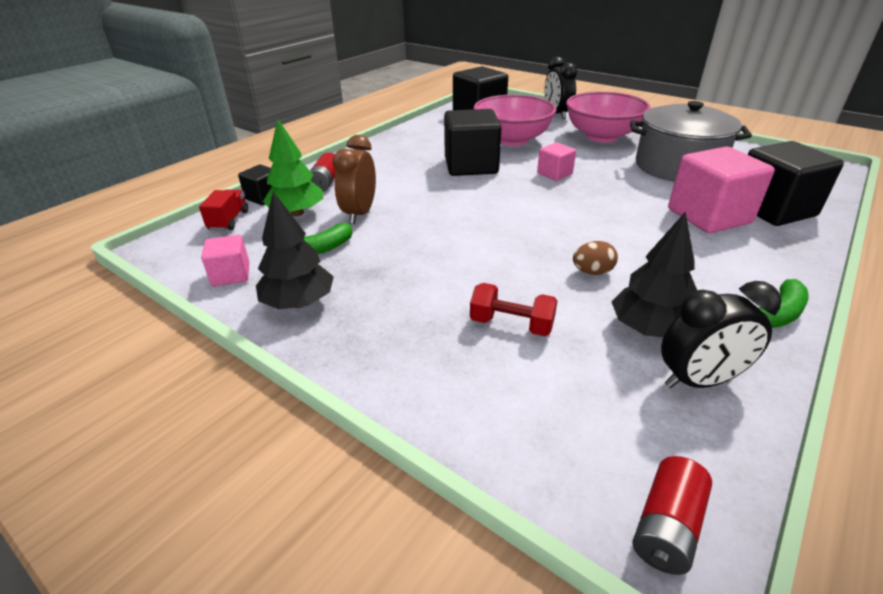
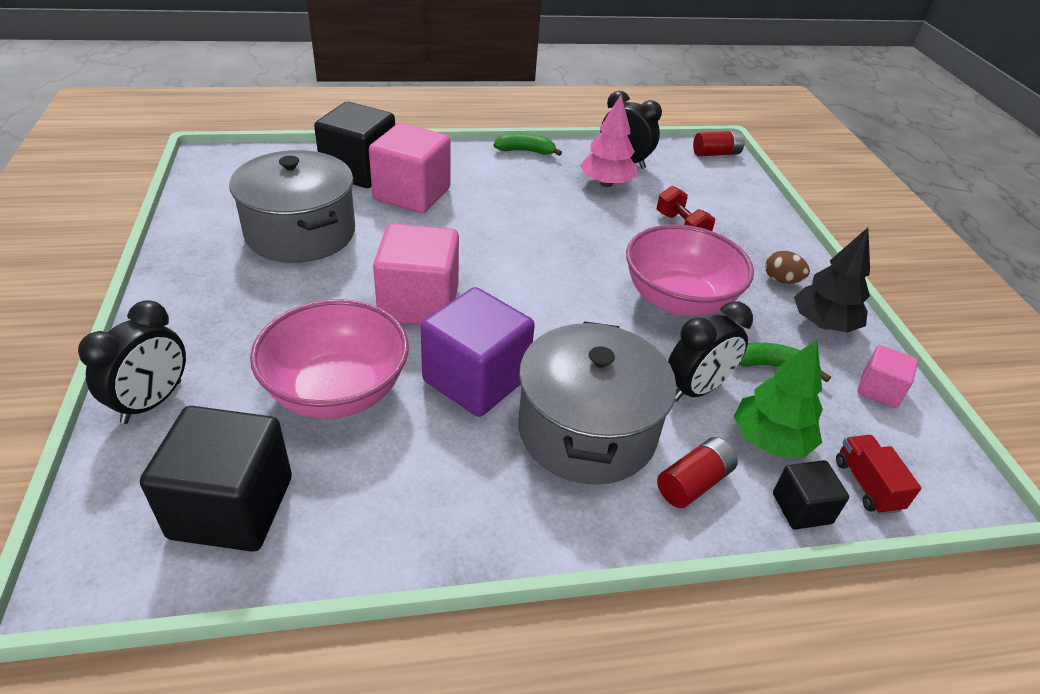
camera: 140 degrees left, 5 degrees up
red truck [199,189,248,231] -> red truck turned 120 degrees clockwise [836,435,921,515]
brown clock [333,135,376,224] -> black clock [668,301,753,402]
black cube [444,109,502,176] -> purple cube [420,287,535,417]
pink cube [537,143,576,181] -> pink cube [373,223,459,325], size x1.93
pink bowl [566,92,651,142] -> pink bowl moved to [626,224,754,316]
brown egg [573,241,618,275] -> brown egg moved to [765,251,810,284]
black tree [612,211,697,337] -> pink tree [580,95,637,187]
none -> grey pot [518,321,677,485]

